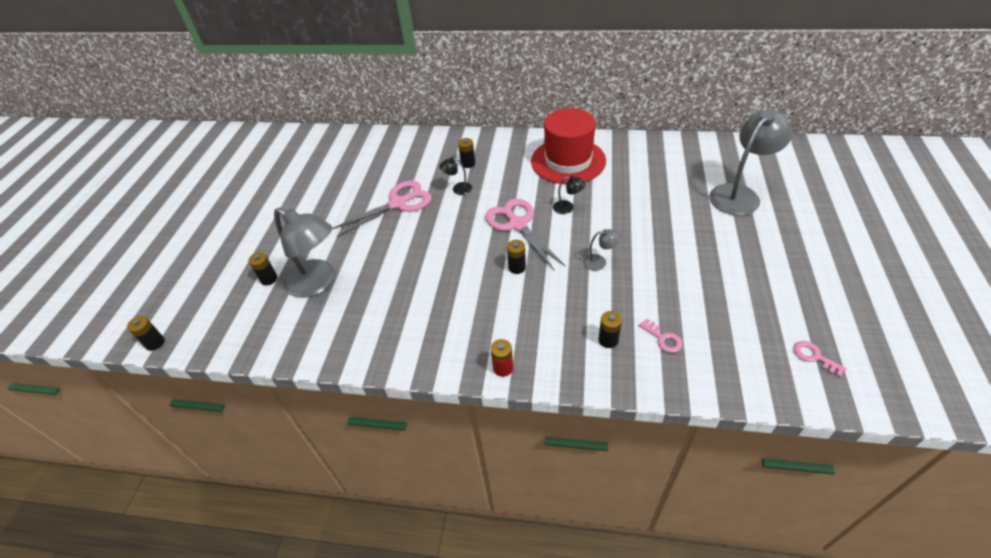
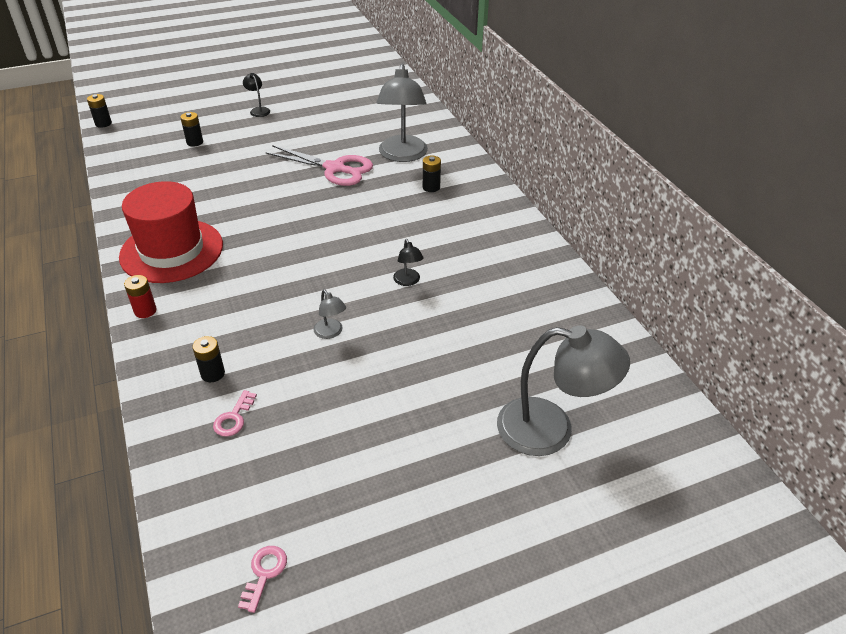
camera: 55 degrees right, 5 degrees down
grey lamp [274,208,335,298] -> grey lamp moved to [376,64,428,162]
black lamp [439,158,472,195] -> black lamp moved to [243,73,270,117]
pink scissors [485,198,565,270] -> none
black battery [507,240,526,274] -> none
red hat [531,108,606,184] -> red hat moved to [119,181,223,283]

